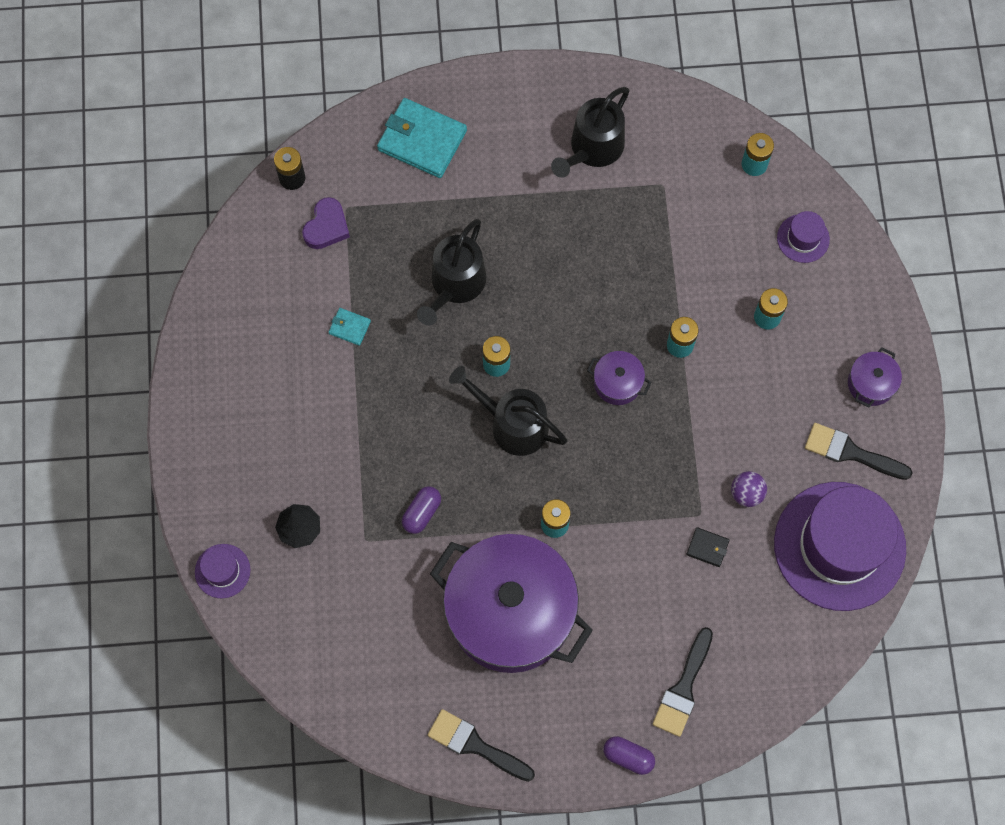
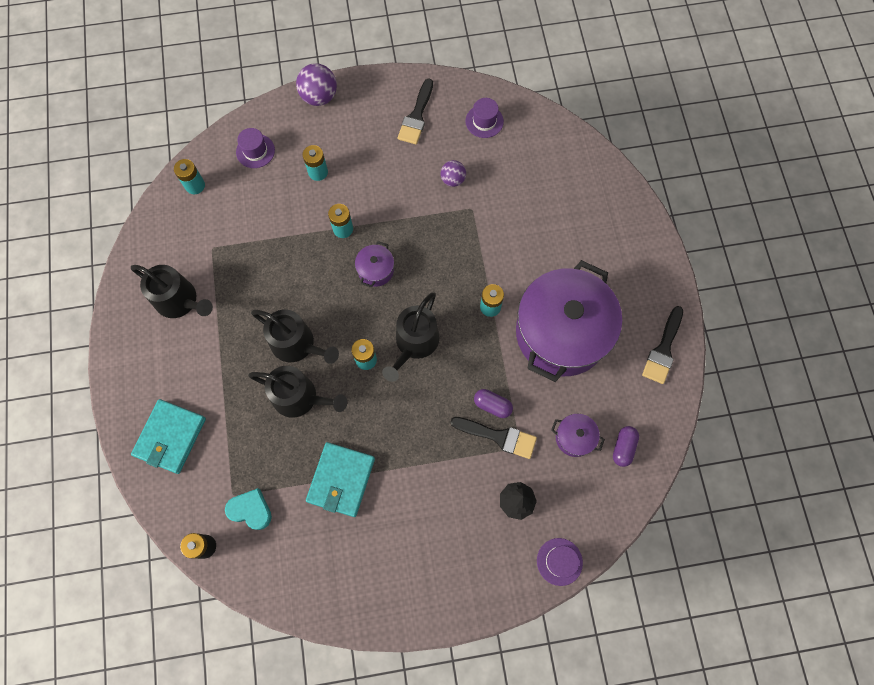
camera: 95 degrees left, 0 degrees up
purple heart [302,197,350,249] -> turquoise heart [225,488,272,530]
turquoise wallet [328,308,371,346] -> turquoise wallet [306,442,375,517], size x2.16
purple capsule [603,736,655,775] -> purple capsule moved to [613,426,639,467]
black brush [653,627,713,737] -> black brush moved to [450,417,537,459]
black wallet [686,527,730,567] -> none
purple hat [774,482,906,611] -> purple hat [465,98,504,138], size x0.42
purple pot [848,347,902,408] -> purple pot moved to [551,414,605,457]
none -> black watering can [251,309,339,364]
none -> purple ball [296,63,337,106]

